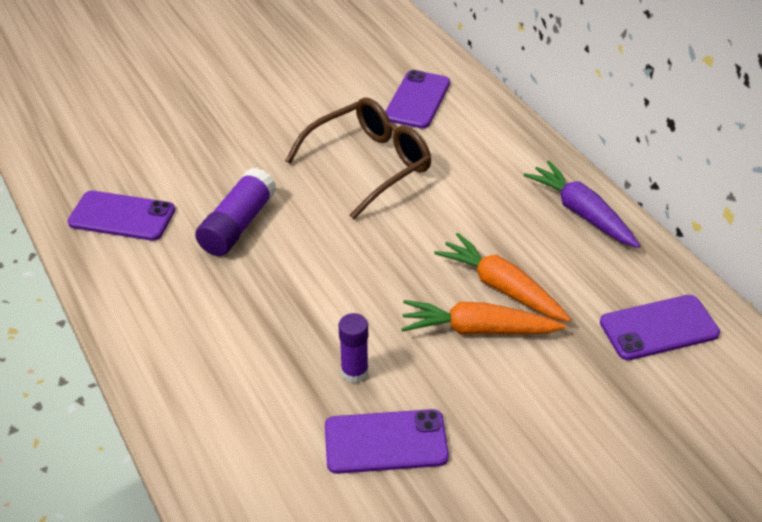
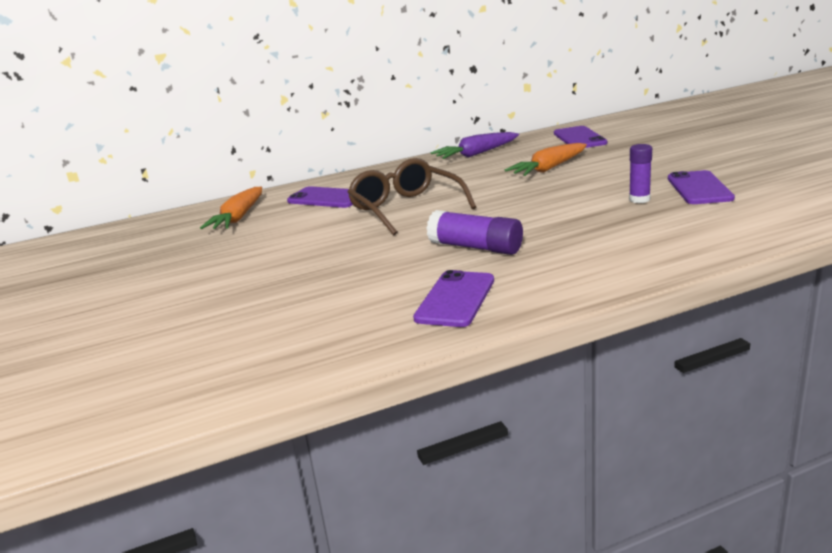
camera: 80 degrees left, 20 degrees down
orange carrot [401,300,566,335] -> orange carrot moved to [200,187,262,229]

